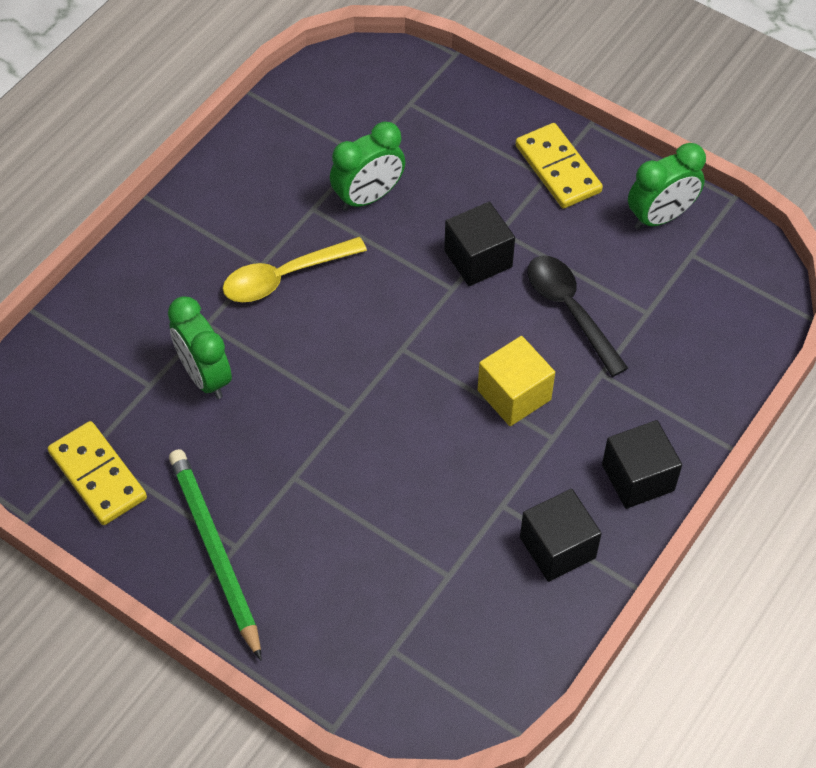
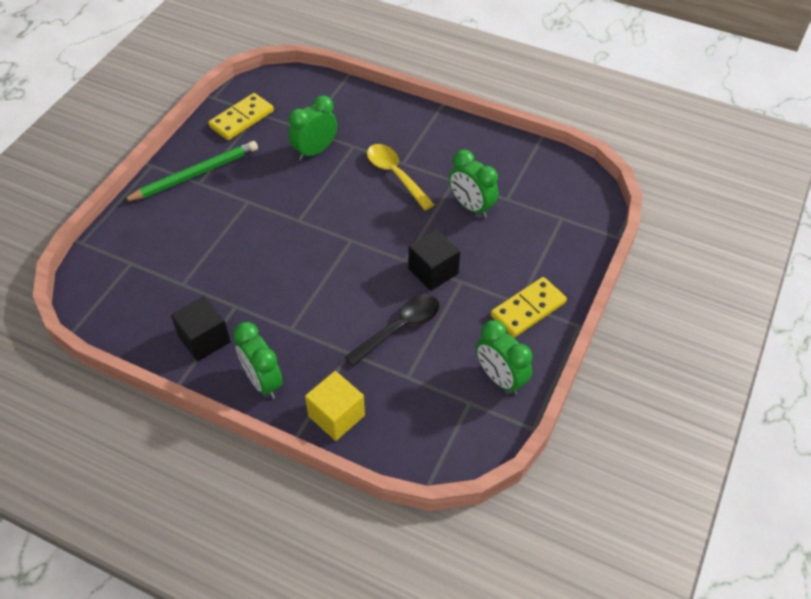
camera: 80 degrees right, 5 degrees down
yellow cube [478,336,555,426] -> yellow cube moved to [305,371,365,441]
black cube [602,420,682,509] -> green clock [233,322,283,399]

